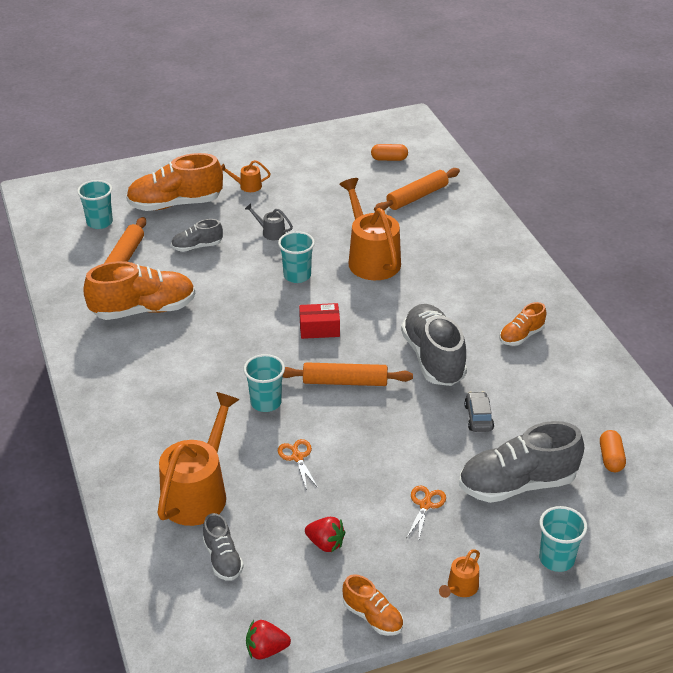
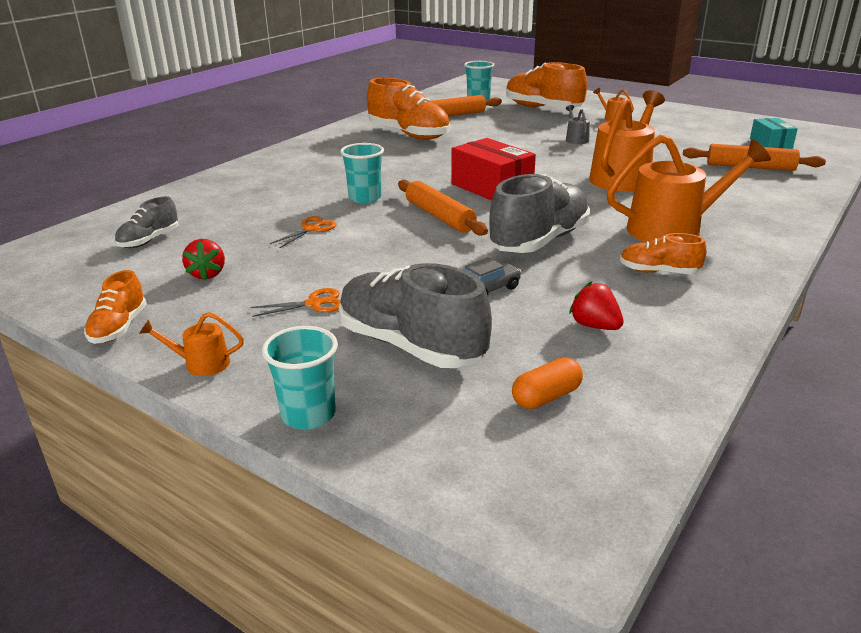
camera: 55 degrees right, 10 degrees down
orange watering can [157,392,240,526] -> orange watering can moved to [607,135,771,242]
grey shoe [171,219,223,252] -> none
red strawberry [246,620,291,660] -> red strawberry moved to [569,282,624,330]
turquoise cup [278,231,315,283] -> none
red box [299,303,340,339] -> red box [452,138,536,201], size x1.63
orange capsule [371,144,408,161] -> turquoise box [750,118,798,149]

